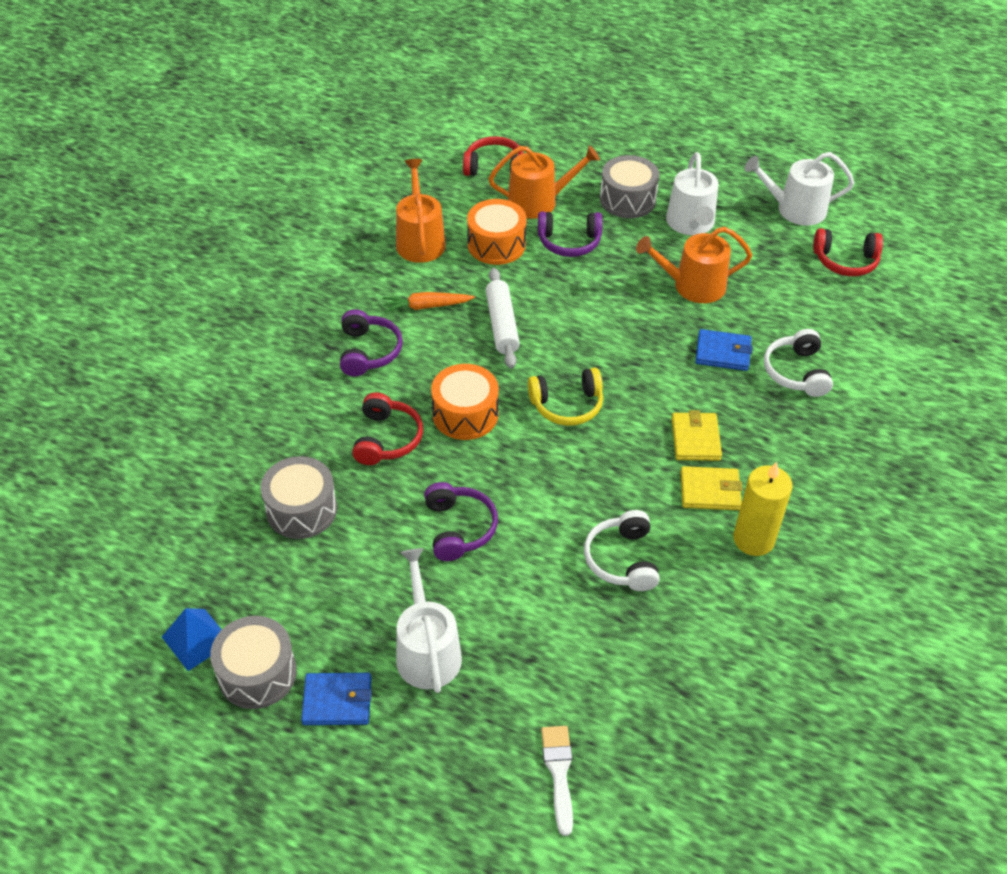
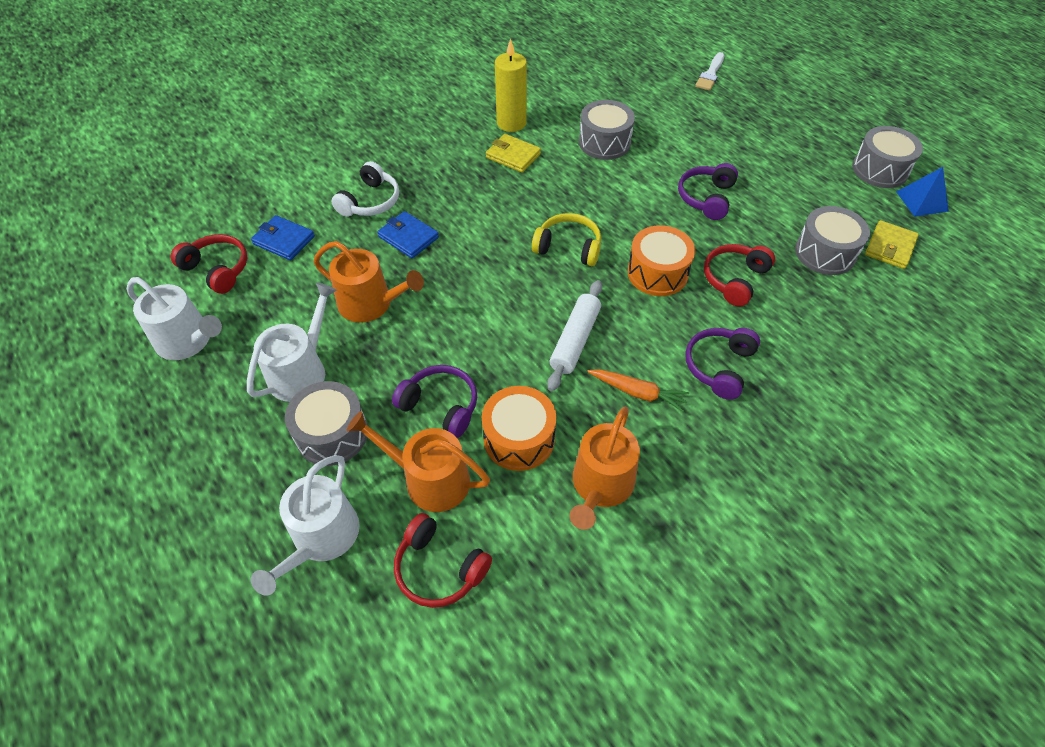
camera: 150 degrees left, 5 degrees up
blue wallet [301,673,372,725] -> blue wallet moved to [251,215,315,260]
white watering can [396,548,462,693] -> white watering can moved to [251,455,360,596]
white headphones [584,510,660,591] -> grey drum [579,100,635,160]
yellow wallet [672,410,722,461] -> yellow wallet moved to [865,220,919,269]

